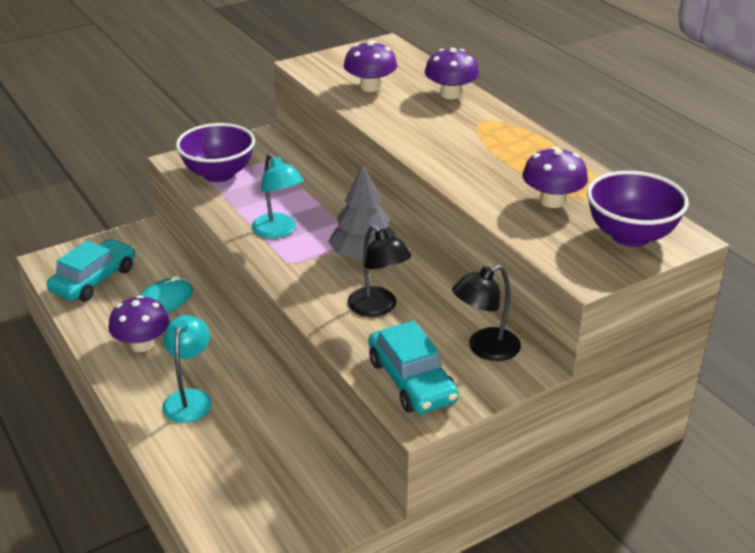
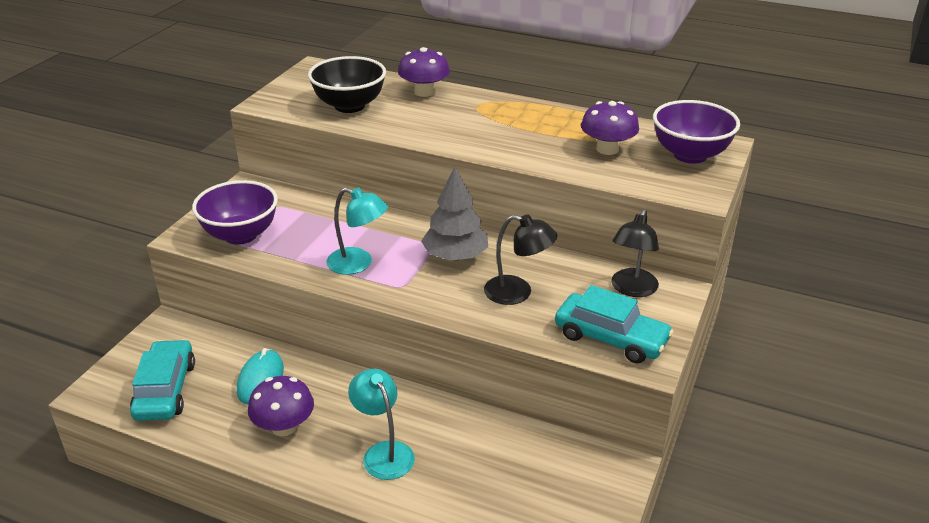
camera: 35 degrees left, 0 degrees up
purple mushroom [344,41,397,92] -> black bowl [308,56,386,113]

